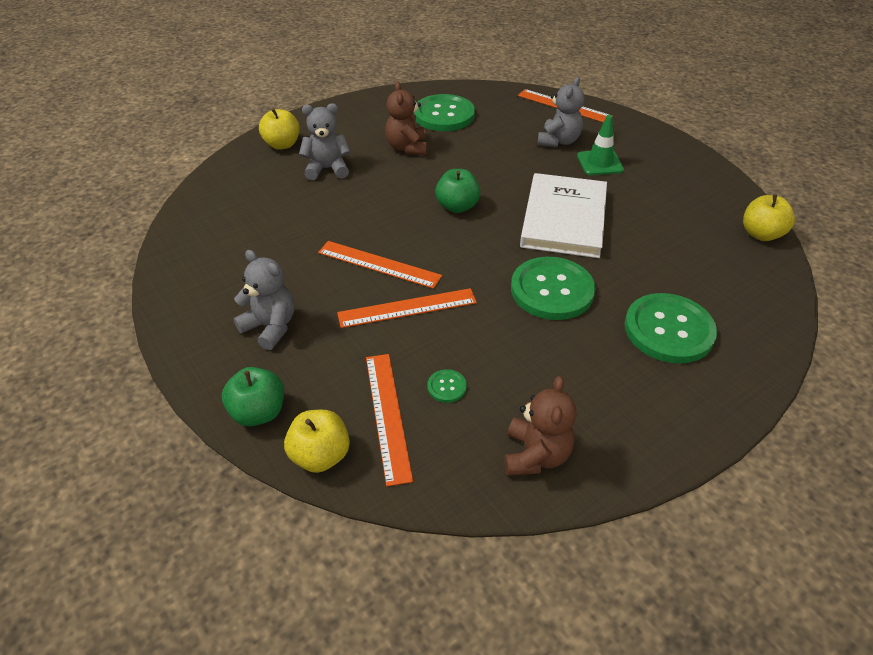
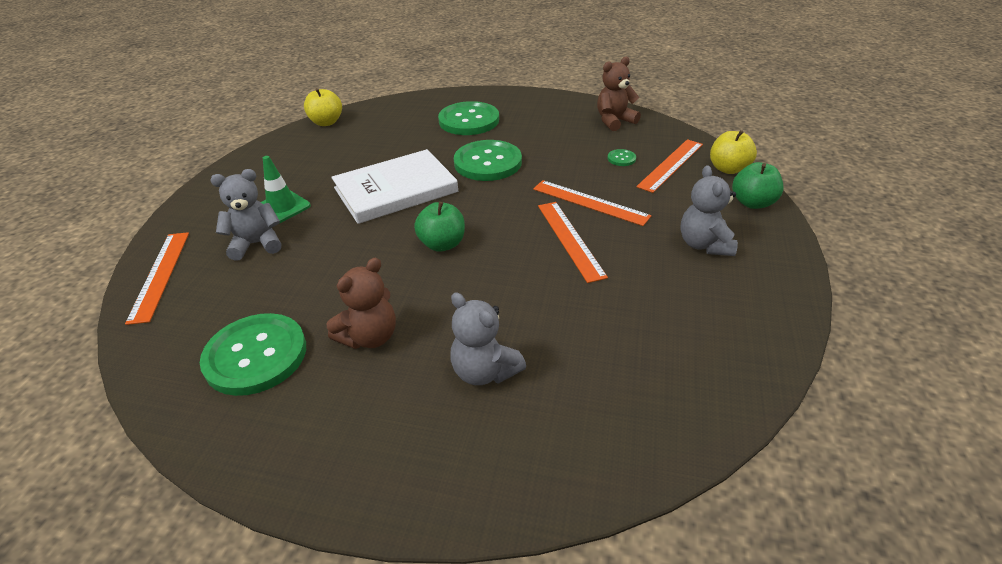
camera: 130 degrees left, 5 degrees down
yellow apple [259,108,300,150] -> none

